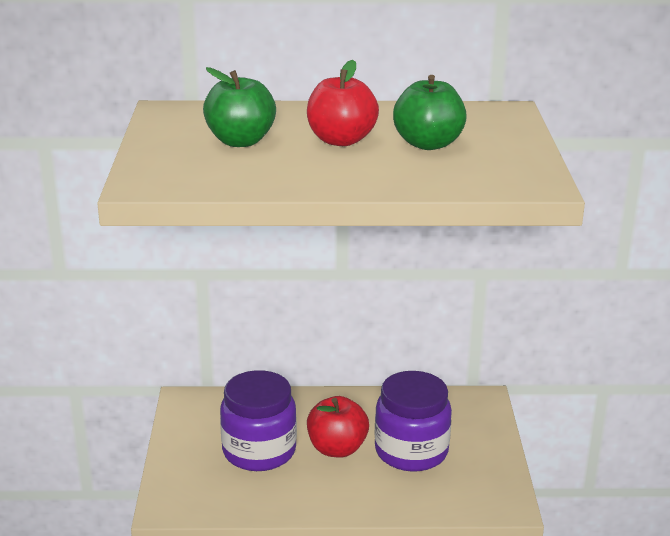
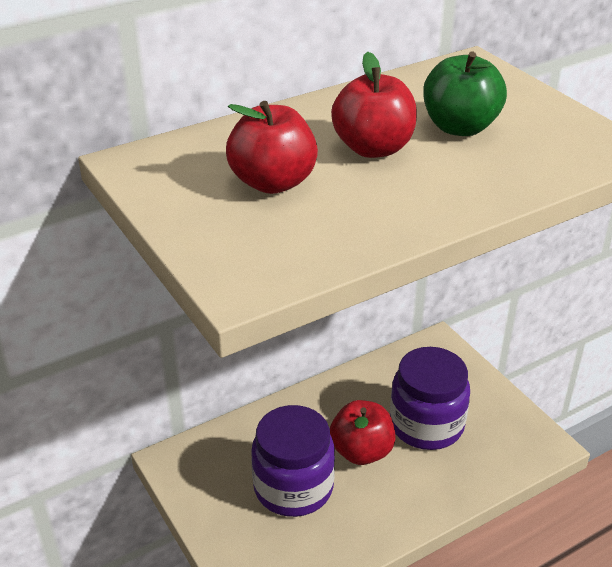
camera: 30 degrees left, 10 degrees up
green apple [203,67,276,147] -> red apple [226,101,318,194]

